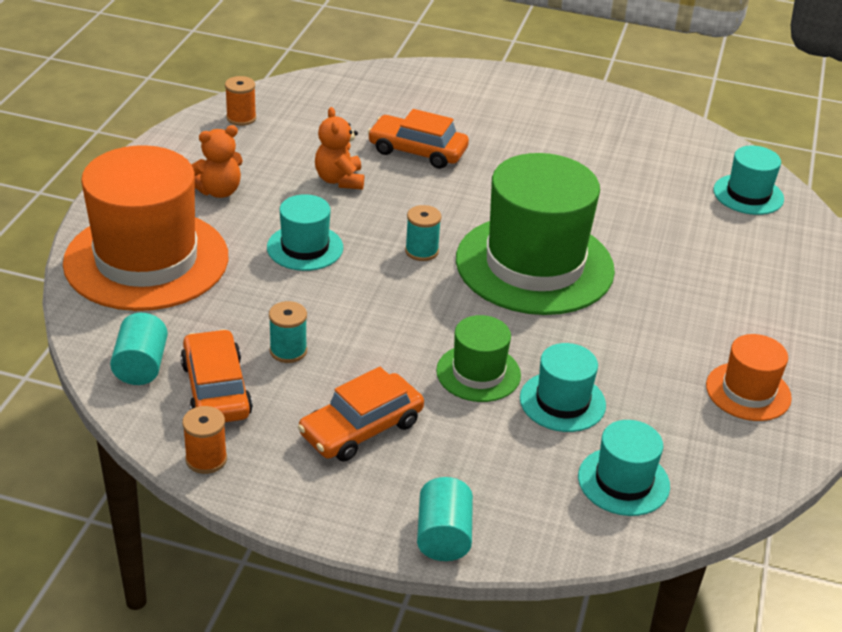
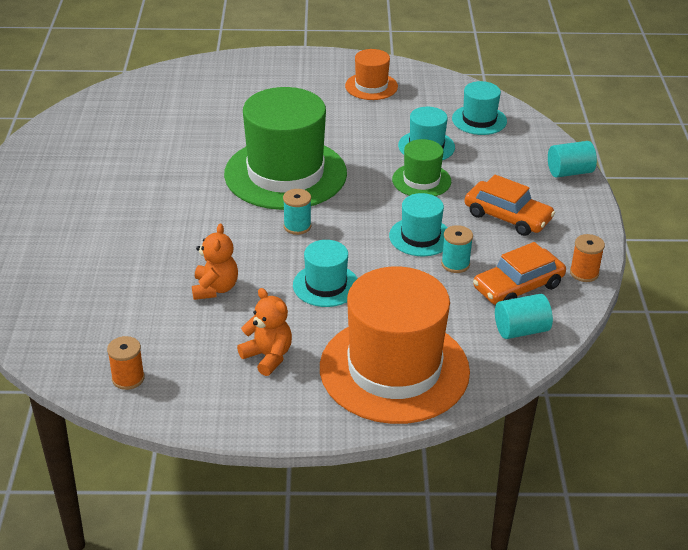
camera: 105 degrees left, 0 degrees up
orange teddy bear [315,107,364,190] -> orange teddy bear turned 60 degrees counterclockwise [192,224,238,300]
orange car [368,109,469,169] -> none
turquoise hat [713,145,784,215] -> turquoise hat moved to [389,193,448,256]

